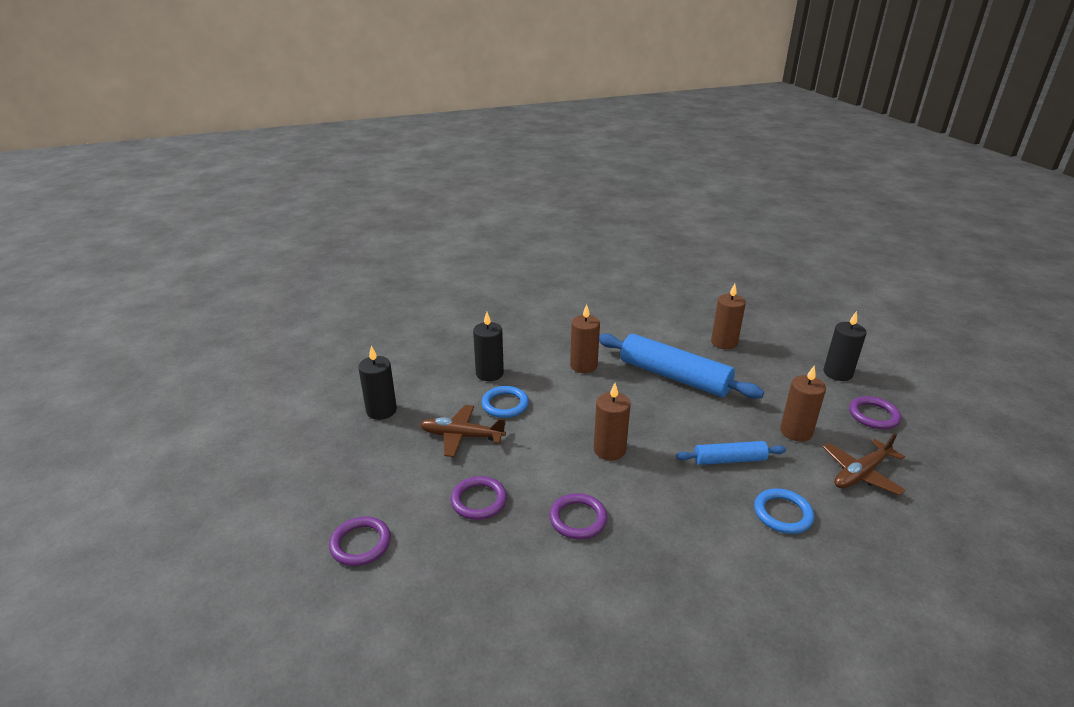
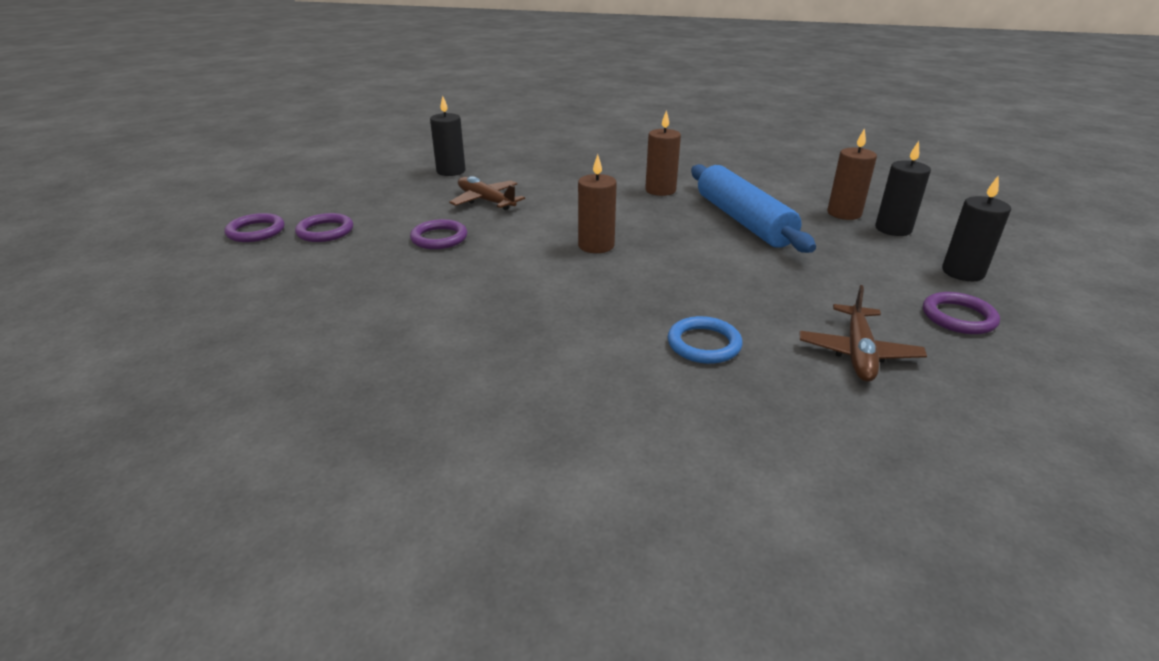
camera: 35 degrees right, 0 degrees up
black candle [473,312,504,381] -> black candle moved to [875,141,931,236]
blue ring [481,386,529,418] -> none
purple ring [549,493,607,539] -> purple ring moved to [225,213,284,242]
blue rolling pin [676,441,786,465] -> none
brown candle [780,366,826,442] -> none
brown plane [823,433,906,495] -> brown plane turned 75 degrees counterclockwise [800,285,927,382]

